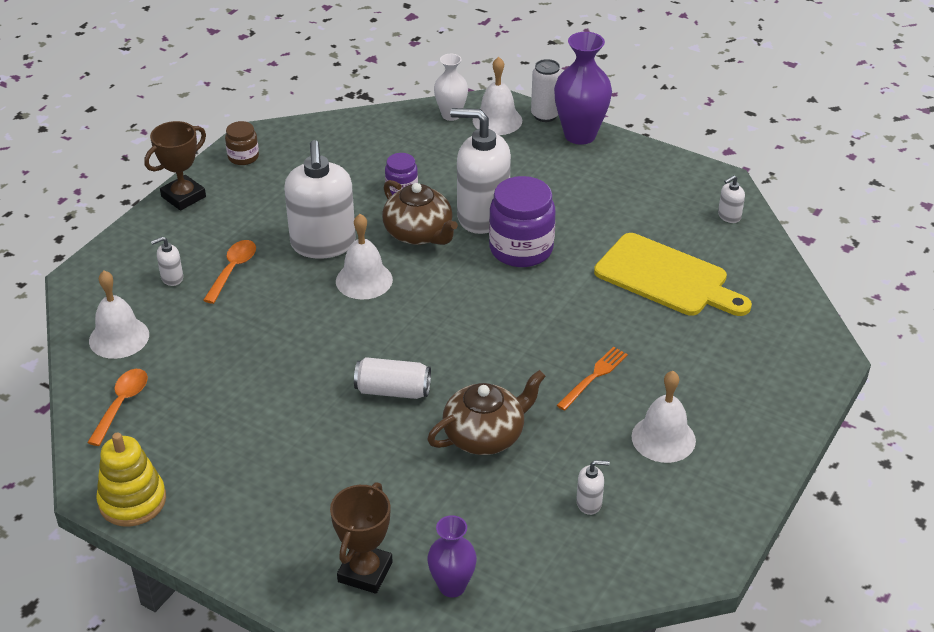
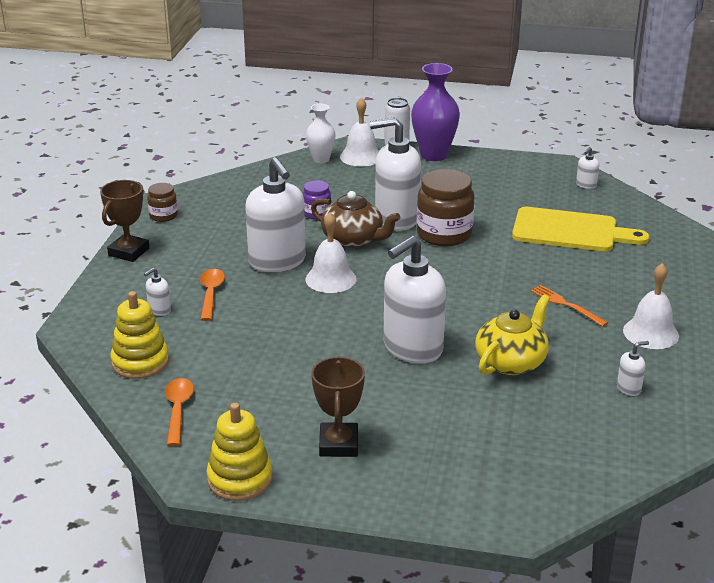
camera: 20 degrees left, 10 degrees down
white bell [89,271,149,359] -> yellow stacking toy [111,291,169,379]
brown trophy [330,482,393,594] -> brown trophy moved to [311,356,365,457]
white can [354,357,431,399] -> white soap dispenser [383,236,446,364]
brown teapot [427,370,546,455] -> yellow teapot [475,294,550,375]
purple vase [427,515,477,598] -> none
purple jar [489,176,556,267] -> brown jar [417,169,474,246]
orange fork [557,347,628,411] -> orange fork turned 60 degrees counterclockwise [531,285,608,327]

